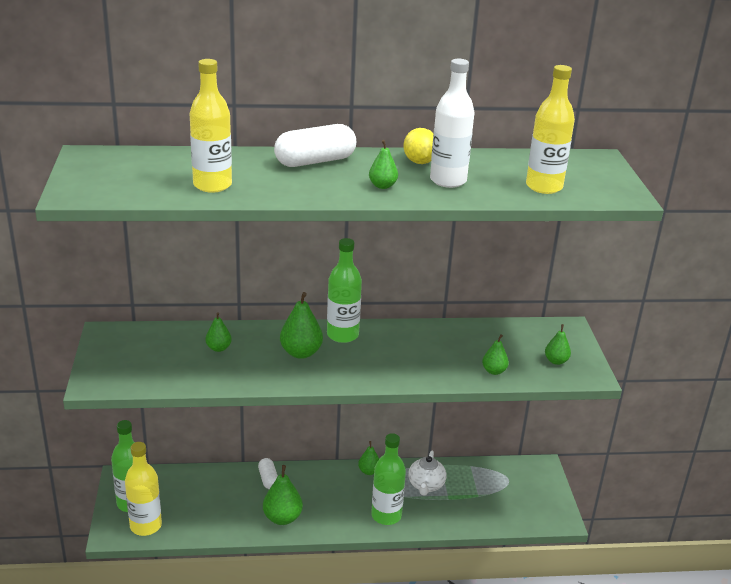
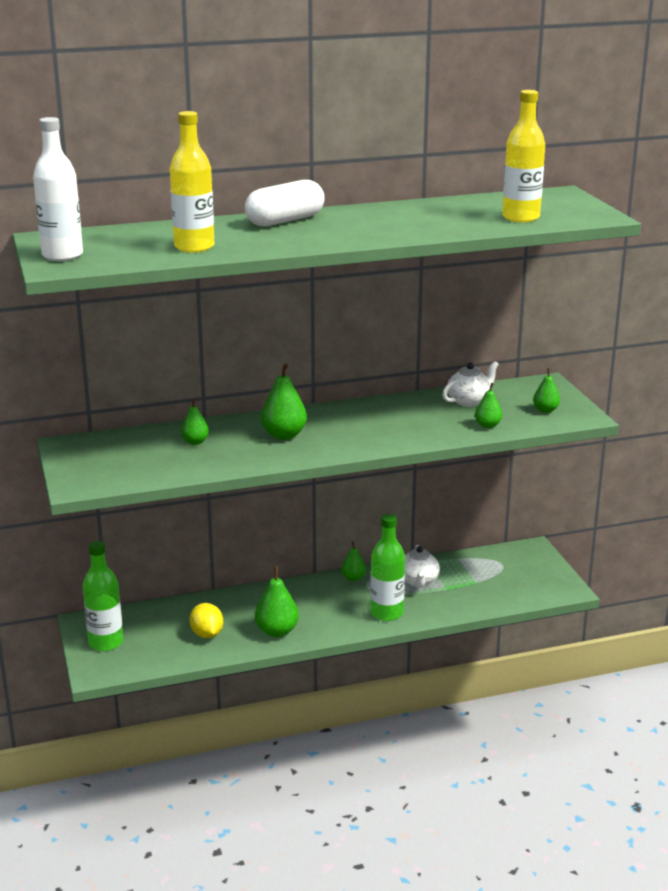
camera: 10 degrees left, 5 degrees down
yellow bottle [125,442,162,536] -> none
white capsule [258,458,278,489] -> none
green bottle [327,238,362,343] -> none
green pear [369,140,398,189] -> none
yellow lemon [403,128,433,164] -> yellow lemon moved to [189,603,223,638]
white bottle [430,59,474,188] -> white bottle moved to [33,117,83,261]
none -> white teapot [442,361,499,407]

